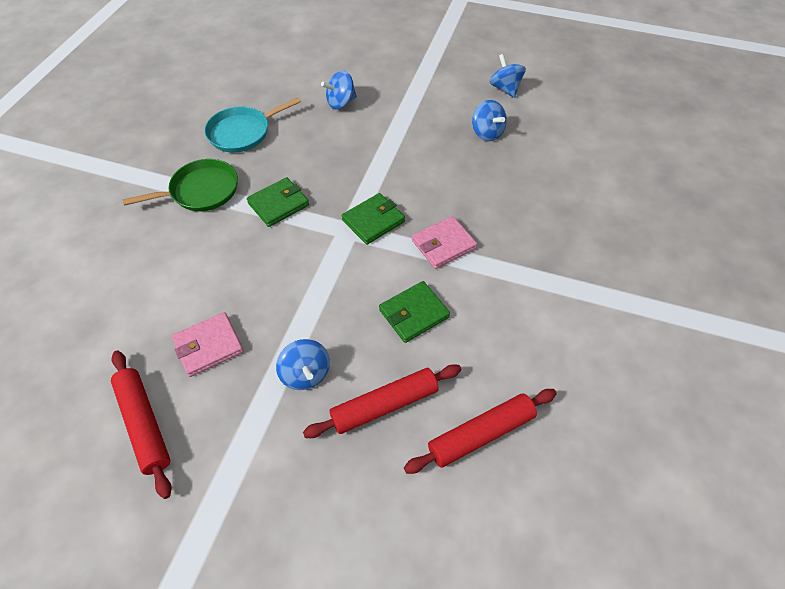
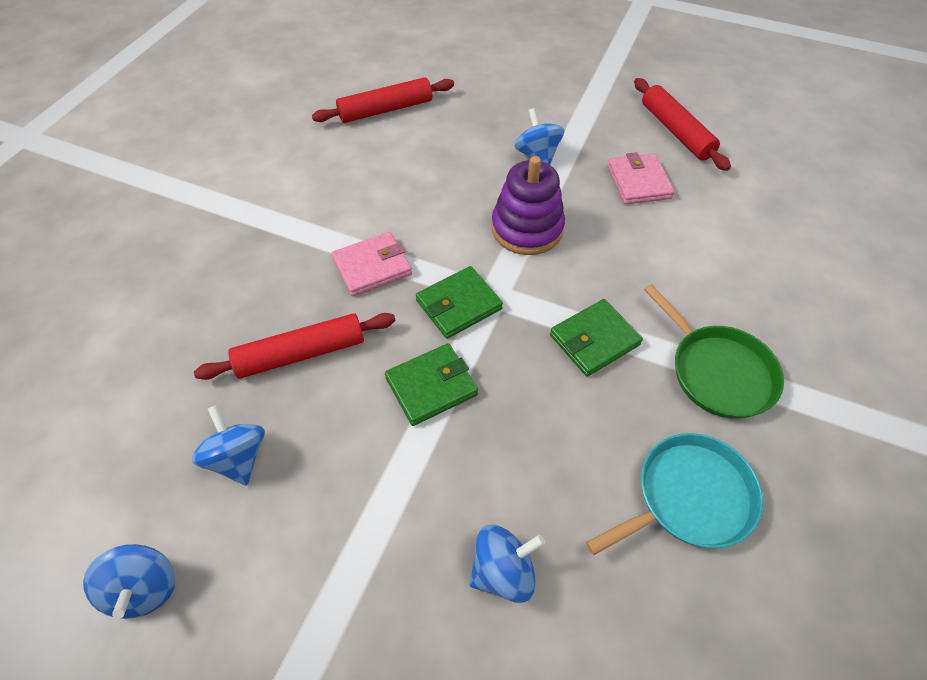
camera: 175 degrees left, 0 degrees up
green pan [122,159,238,211] -> green pan turned 105 degrees counterclockwise [644,284,784,419]
pink wallet [172,312,244,377] -> pink wallet turned 75 degrees counterclockwise [607,152,675,205]
red rolling pin [303,364,461,438] -> red rolling pin moved to [194,313,396,380]
green wallet [379,281,450,343] -> green wallet moved to [385,343,478,426]
none -> purple stacking toy [491,156,565,255]

